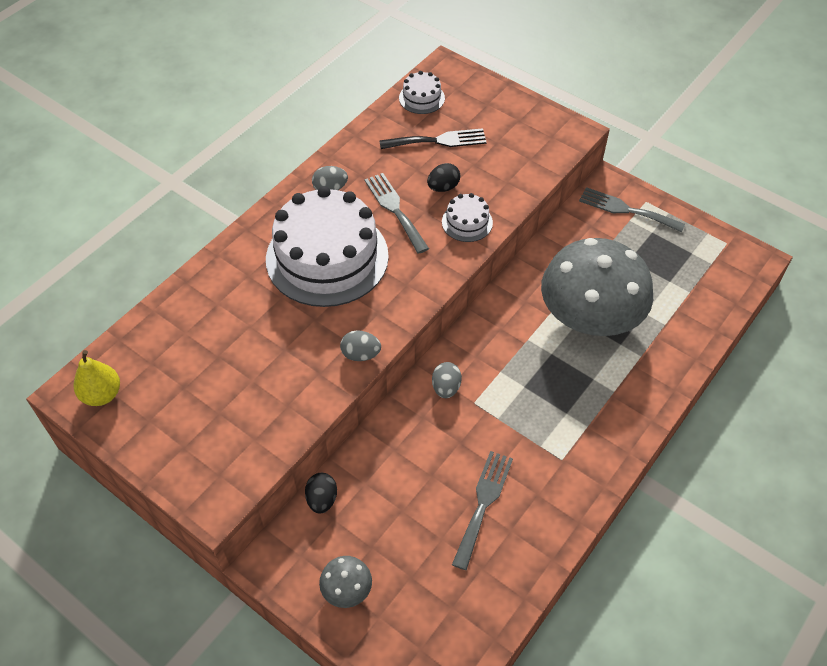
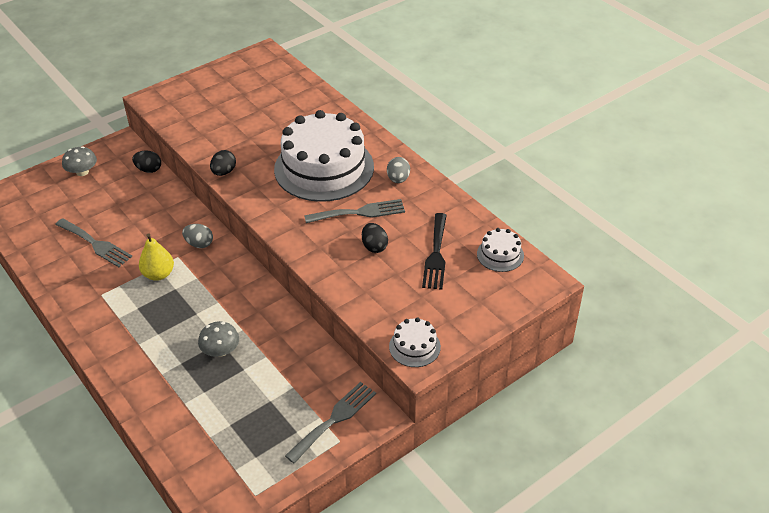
camera: 105 degrees right, 10 degrees down
yellow pear [74,350,120,406] -> yellow pear moved to [139,233,174,281]
grey egg [340,330,381,361] -> black egg [210,150,236,176]
white cake [442,193,493,242] -> white cake moved to [389,317,441,367]
grey mushroom [541,238,653,336] -> grey mushroom [198,321,239,357], size x0.40

